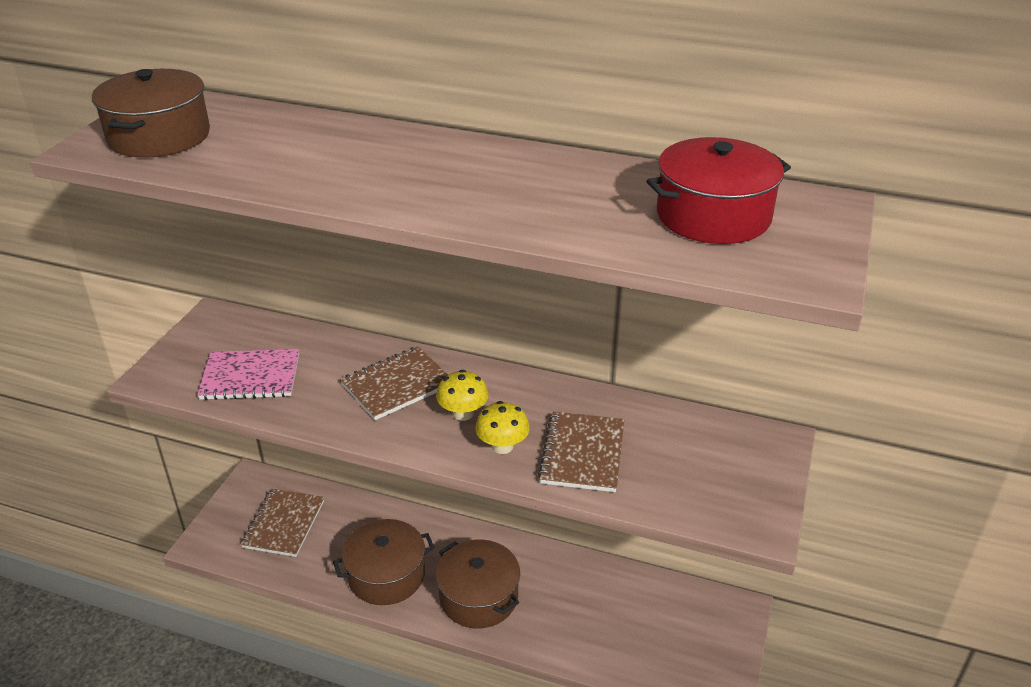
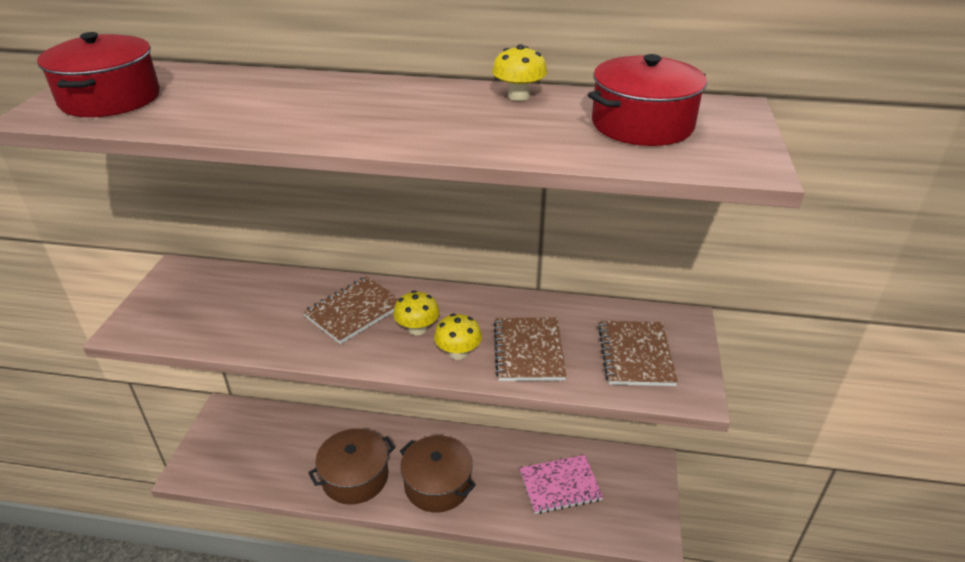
camera: 10 degrees left, 0 degrees up
brown pot [92,69,210,158] -> red pot [37,32,160,117]
pink notebook [197,349,299,400] -> pink notebook moved to [520,455,603,514]
brown notebook [241,489,324,557] -> brown notebook moved to [598,321,678,386]
none -> yellow mushroom [492,44,547,101]

